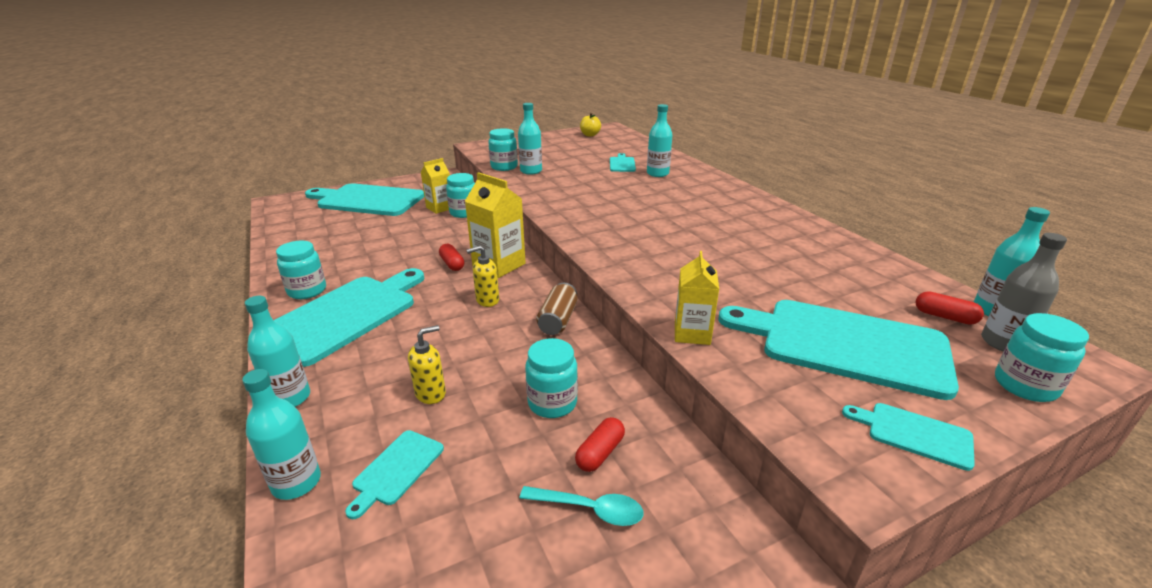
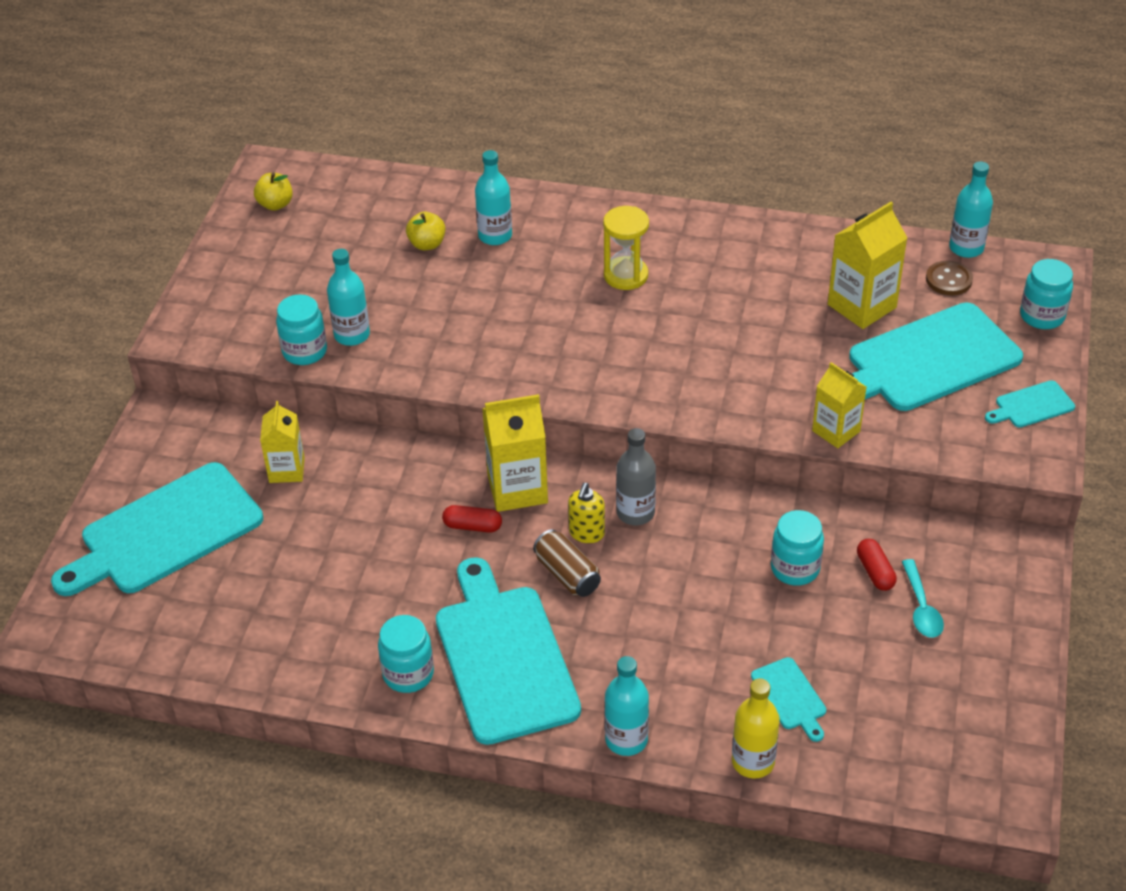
camera: 50 degrees left, 15 degrees up
turquoise bottle [242,369,321,500] -> yellow bottle [732,678,780,779]
yellow soap dispenser [408,325,446,404] -> none
turquoise jar [446,173,475,218] -> none
turquoise spoon [519,486,644,526] -> turquoise spoon turned 120 degrees clockwise [902,559,944,638]
brown can [536,283,578,335] -> brown can moved to [533,529,601,597]
turquoise cutting board [610,153,636,172] -> yellow apple [406,212,445,250]
red capsule [915,291,984,325] -> brown button [926,261,973,295]
grey bottle [981,233,1067,352] -> grey bottle moved to [616,428,656,525]
none -> yellow hourglass [603,206,649,290]
none -> yellow carton [828,202,907,329]

